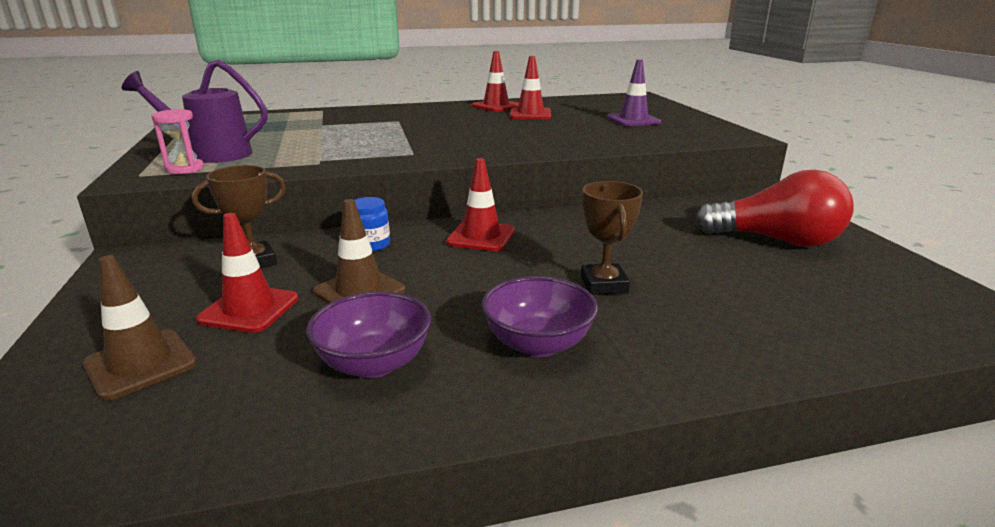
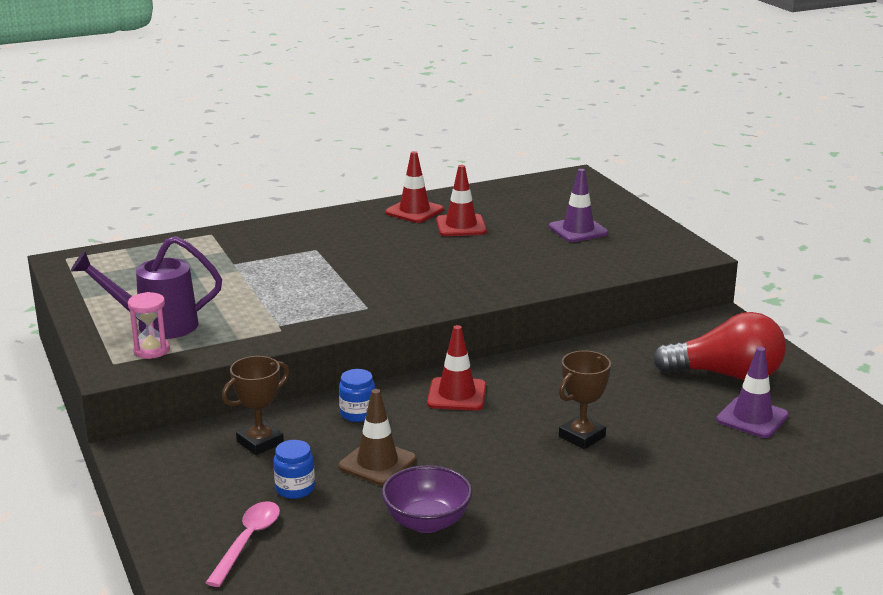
camera: 10 degrees left, 0 degrees up
brown traffic cone [83,255,197,400] -> pink spoon [205,501,280,587]
red traffic cone [196,213,298,333] -> blue jar [274,440,315,499]
purple bowl [482,276,598,357] -> none
brown trophy [581,181,643,295] -> brown trophy turned 60 degrees clockwise [559,351,611,449]
none -> purple traffic cone [716,347,789,438]

